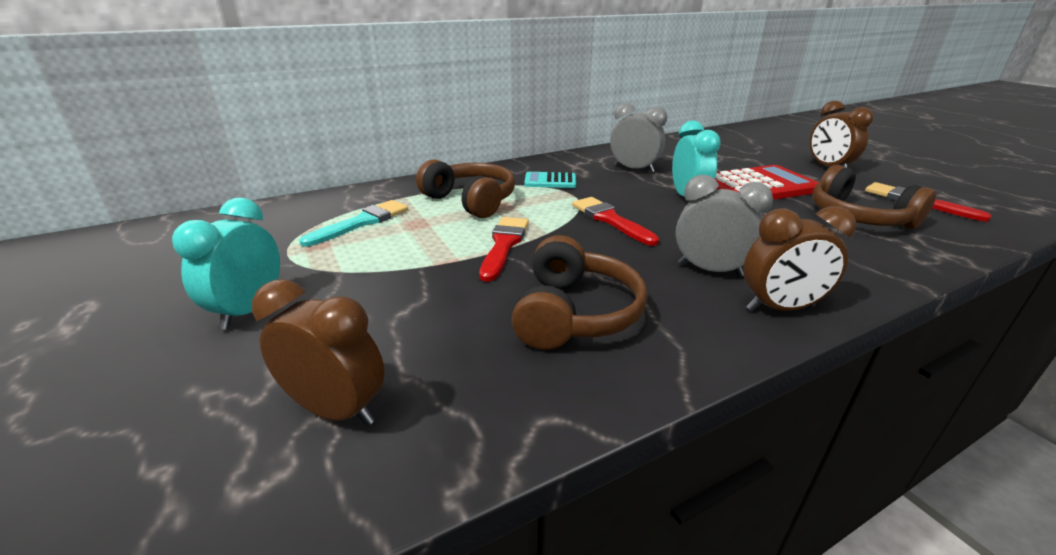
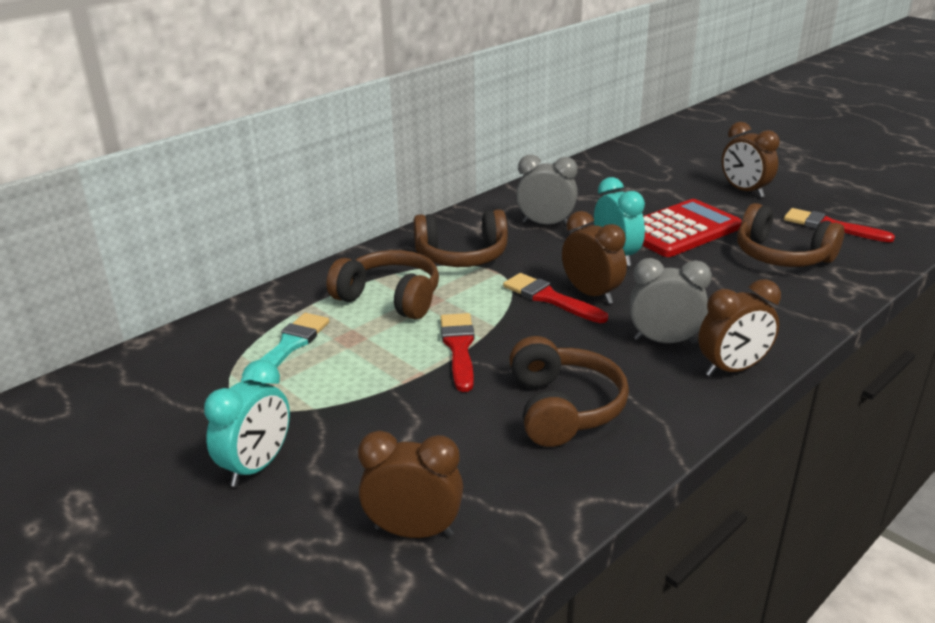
camera: 15 degrees left, 0 degrees up
turquoise clock [172,198,280,330] -> turquoise clock turned 150 degrees counterclockwise [204,360,290,487]
turquoise calculator [524,172,576,188] -> brown headphones [414,209,508,267]
none -> brown clock [562,211,627,304]

